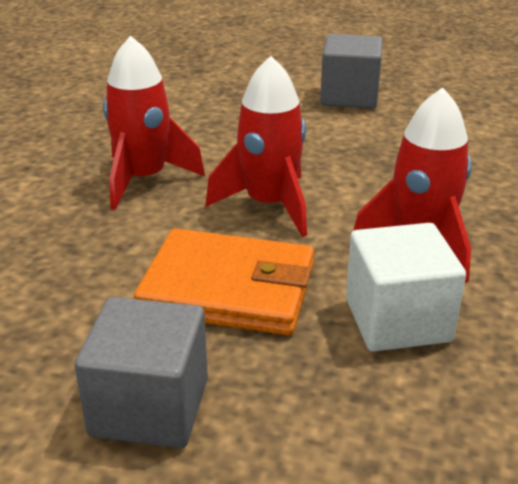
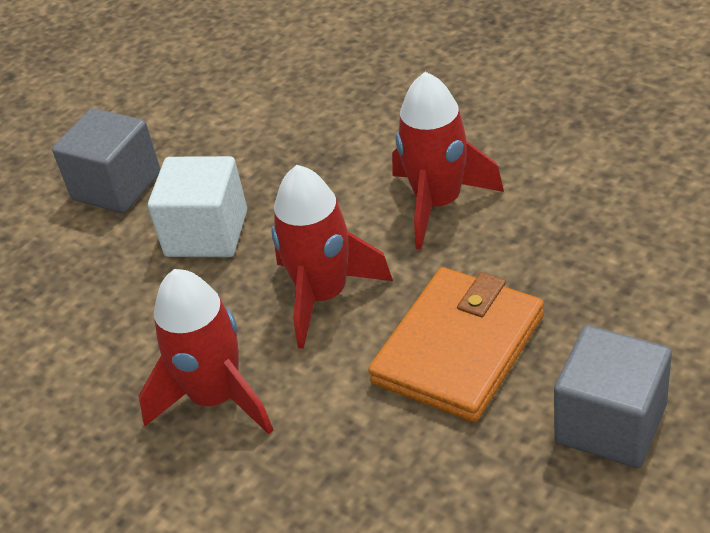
camera: 65 degrees left, 10 degrees up
white cube [346,223,466,352] -> white cube moved to [148,156,247,257]

